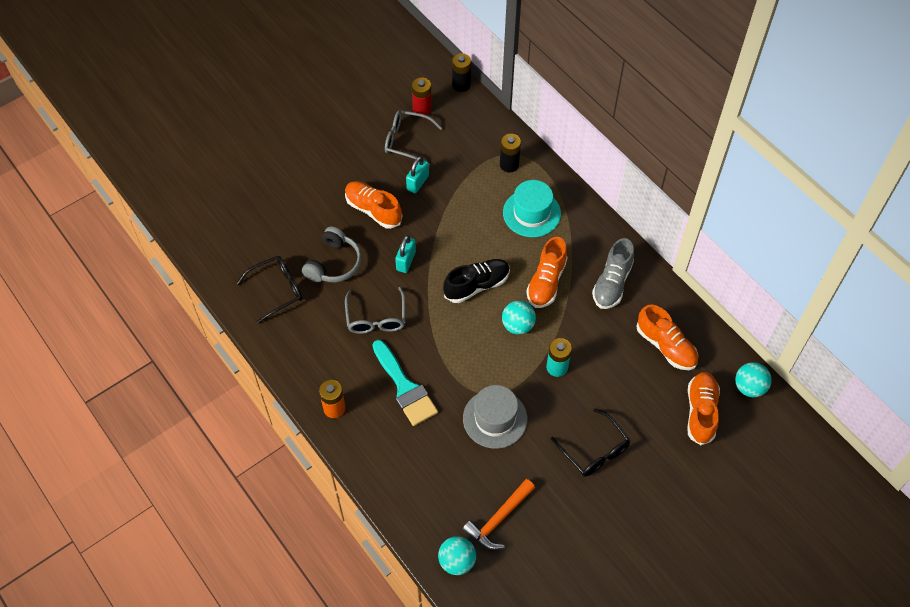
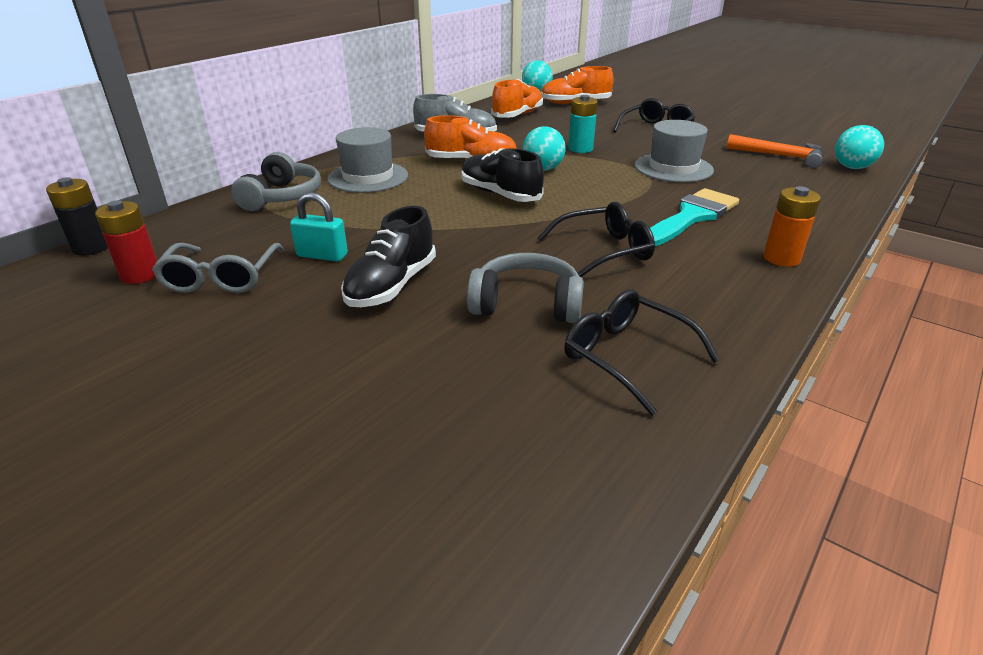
camera: 105 degrees left, 25 degrees down
orange shoe [345,181,403,229] -> black shoe [341,206,436,307]
grey glasses [345,287,406,334] -> black glasses [538,202,655,277]
turquoise padlock [395,235,416,273] -> none
black battery [500,134,521,172] -> grey headphones [231,152,321,211]
turquoise hat [503,180,561,237] -> grey hat [327,127,408,193]

